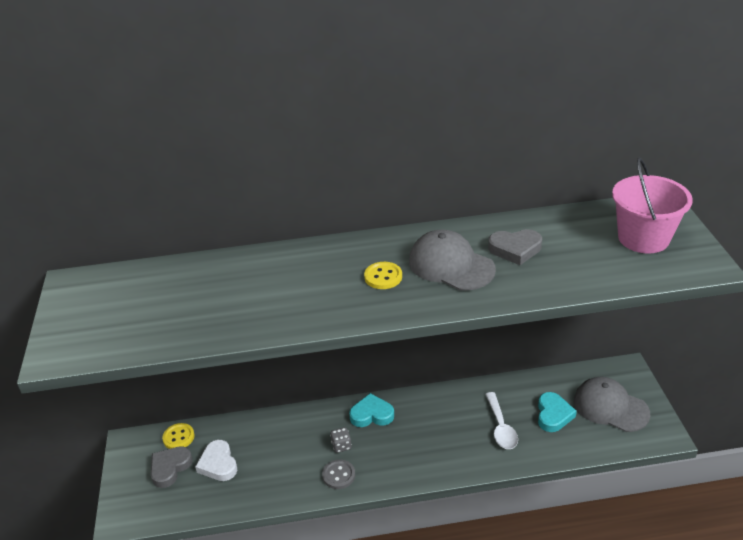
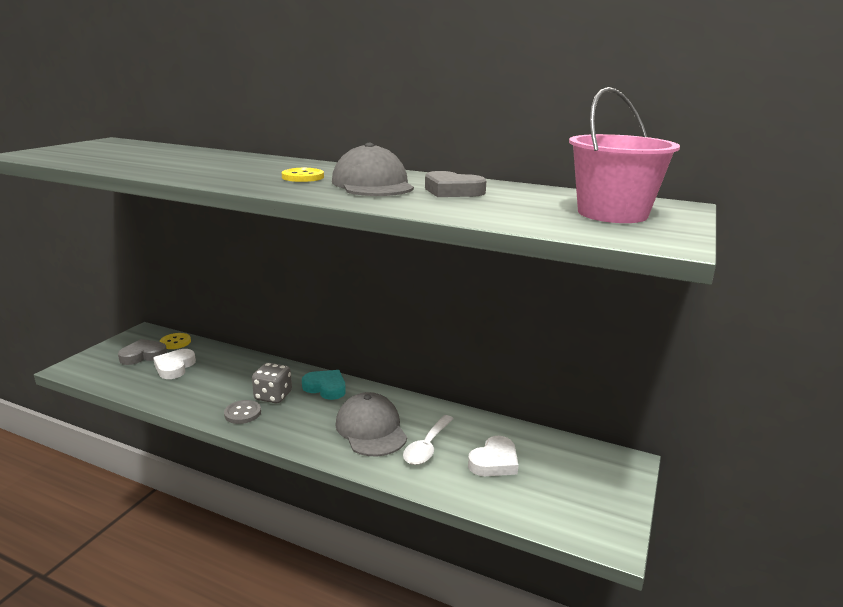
camera: 30 degrees right, 15 degrees down
grey dice [330,427,352,453] -> grey dice [252,363,292,403], size x1.60
turquoise heart [538,392,577,432] -> white heart [468,436,518,476]
grey cap [574,377,650,432] -> grey cap moved to [335,392,407,456]

